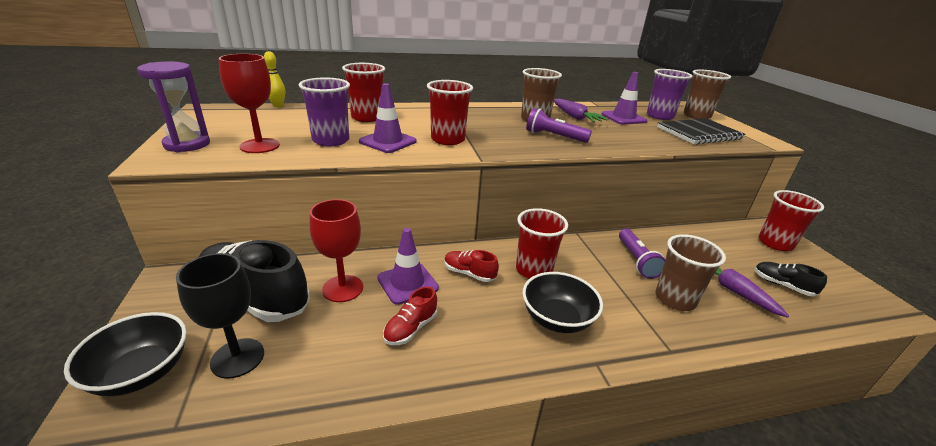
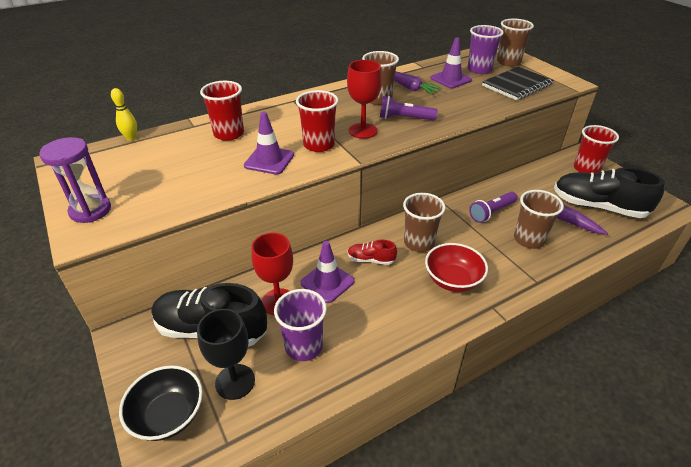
camera: 15 degrees left, 10 degrees up
red goblet [218,54,280,153] -> red goblet moved to [347,60,382,139]
purple cup [299,77,350,146] -> purple cup moved to [274,289,327,361]
red shoe [383,286,437,345] -> none
red cup [516,208,568,279] -> brown cup [403,193,445,252]
black bowl [522,272,603,333] -> red bowl [425,243,488,292]
purple flashlight [619,229,665,279] -> purple flashlight turned 75 degrees clockwise [469,192,518,223]
black shoe [754,262,827,296] -> black shoe [554,167,665,218], size x2.12

